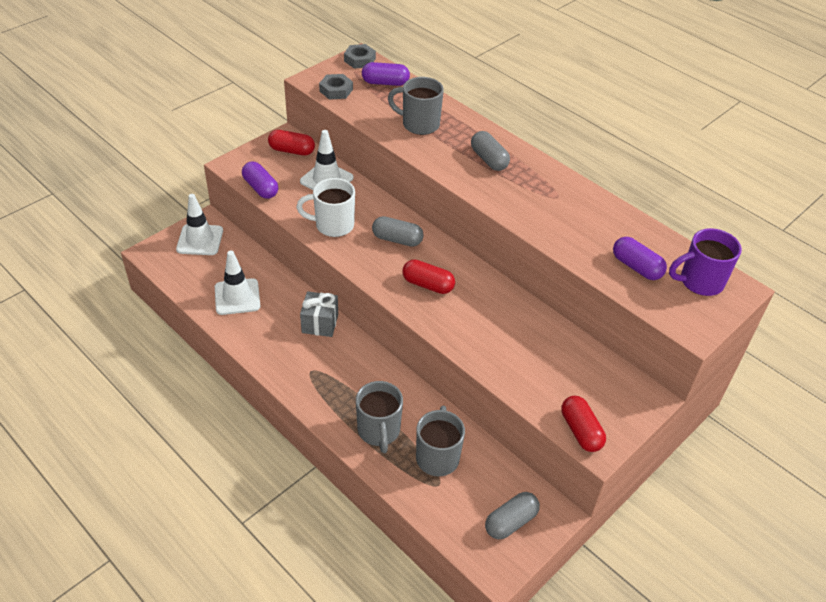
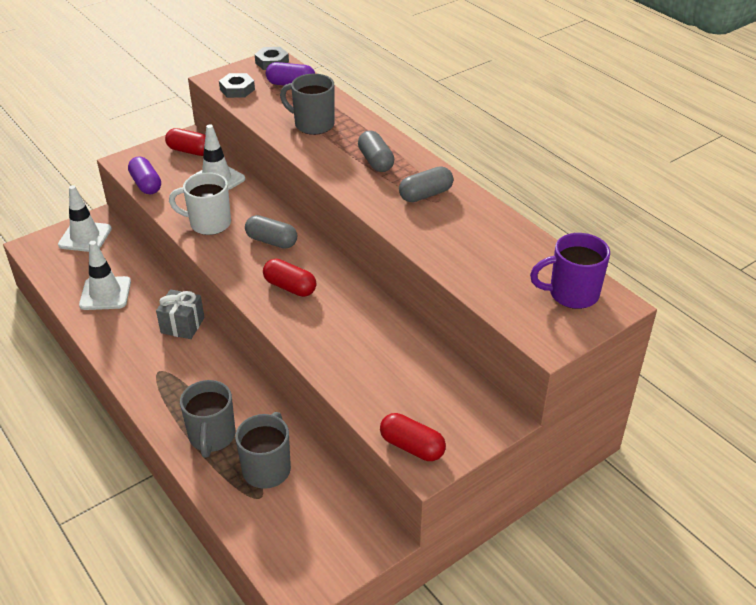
camera: 10 degrees right, 5 degrees down
grey capsule [485,492,540,539] -> grey capsule moved to [399,166,453,202]
red capsule [561,396,606,452] -> red capsule turned 45 degrees counterclockwise [380,413,446,461]
purple capsule [613,237,667,280] -> none

